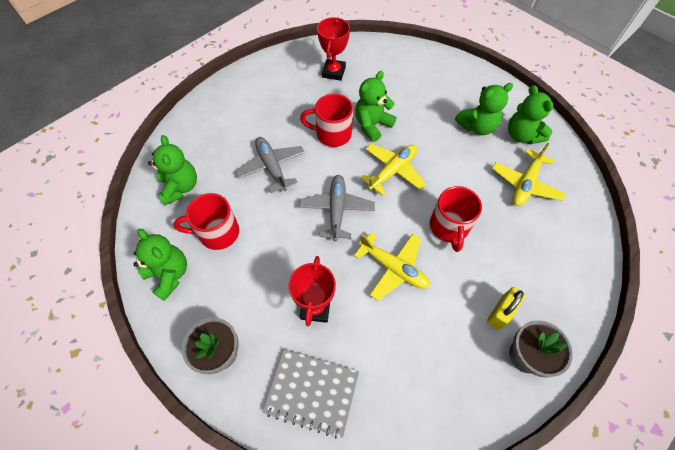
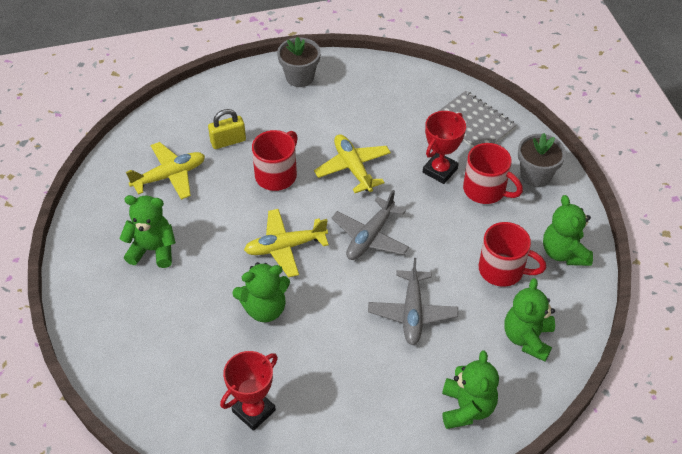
camera: 150 degrees left, 10 degrees down
red mug [300,94,353,147] -> red mug moved to [463,143,523,204]
yellow padlock [487,287,525,330] -> yellow padlock moved to [208,109,246,149]
green teddy bear [508,85,553,144] -> green teddy bear moved to [442,350,499,429]

